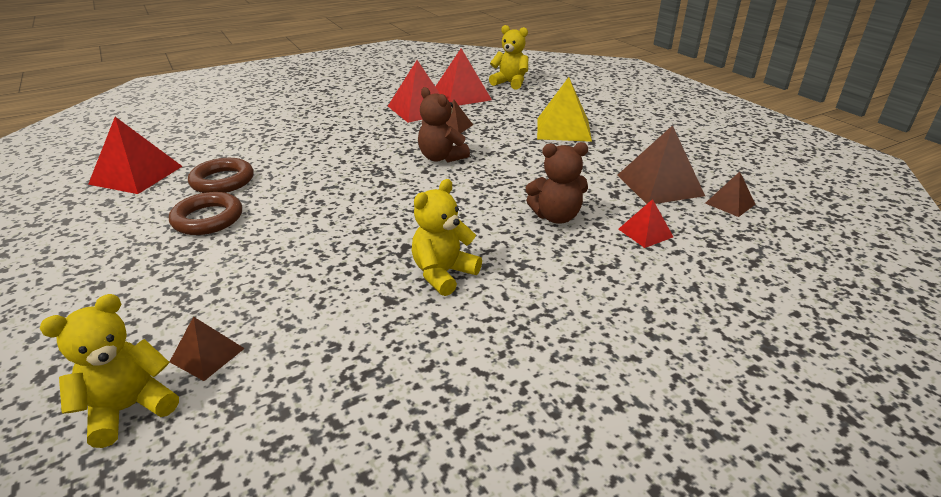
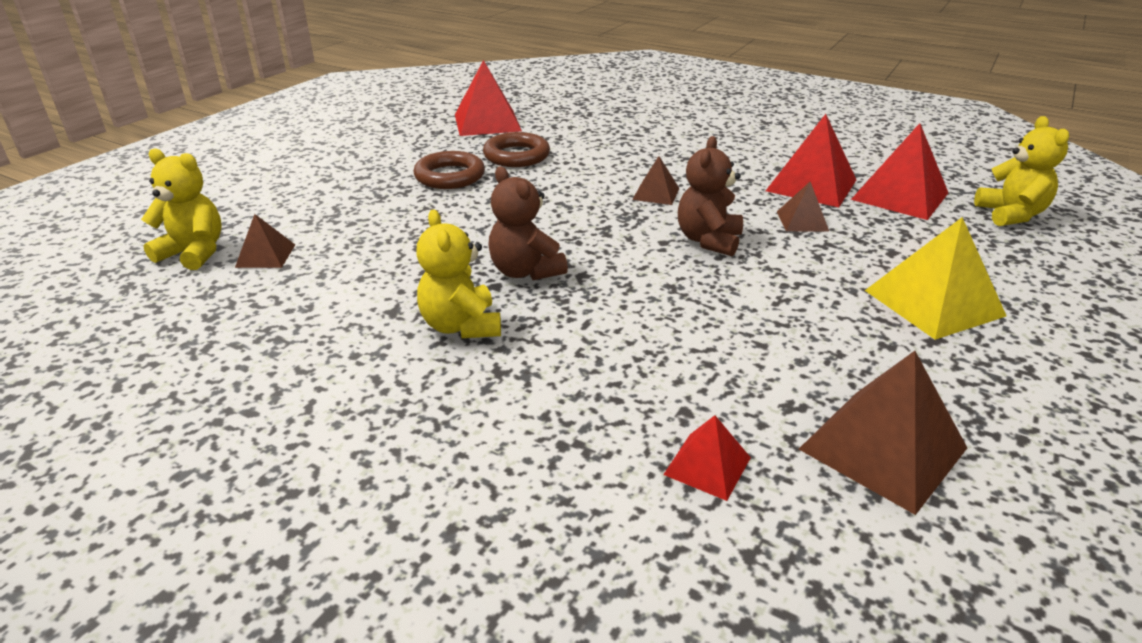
camera: 60 degrees right, 0 degrees up
yellow teddy bear [412,179,482,296] -> yellow teddy bear turned 120 degrees counterclockwise [416,209,501,338]
brown teddy bear [526,142,588,224] -> brown teddy bear moved to [488,166,568,280]
brown pyramid [705,172,755,217] -> brown pyramid moved to [632,156,679,205]

